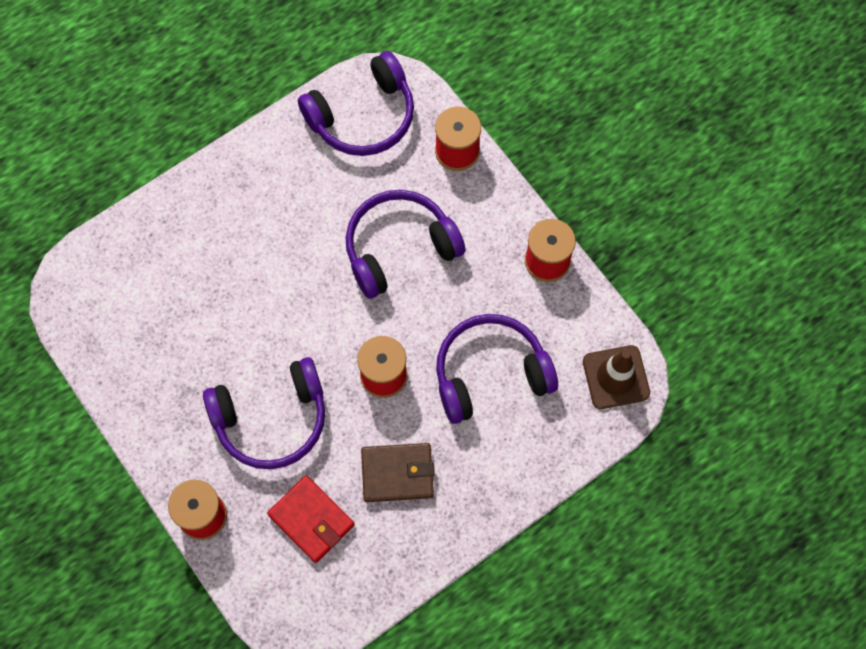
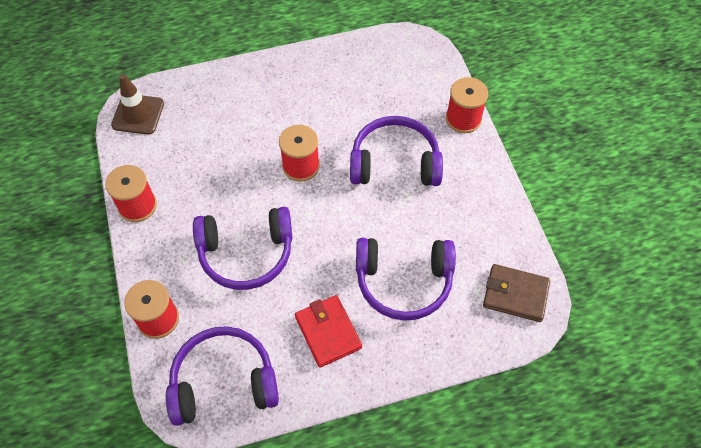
camera: 160 degrees left, 10 degrees down
red wallet [267,475,355,563] -> red wallet moved to [295,295,362,368]
brown wallet [361,443,435,502] -> brown wallet moved to [483,264,550,322]
purple headphones [436,314,558,424] -> purple headphones moved to [356,238,456,321]

